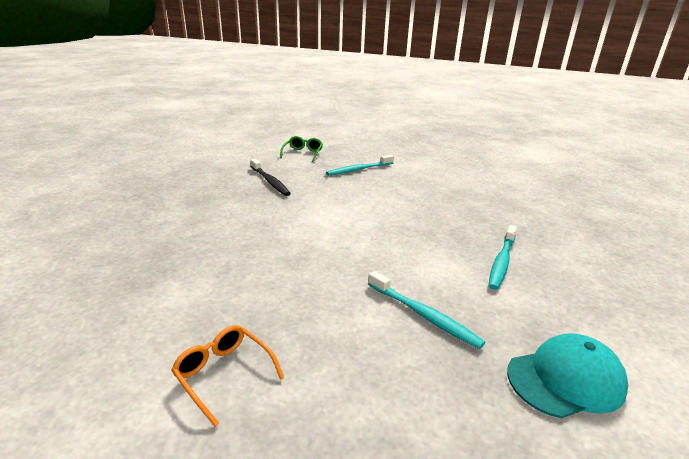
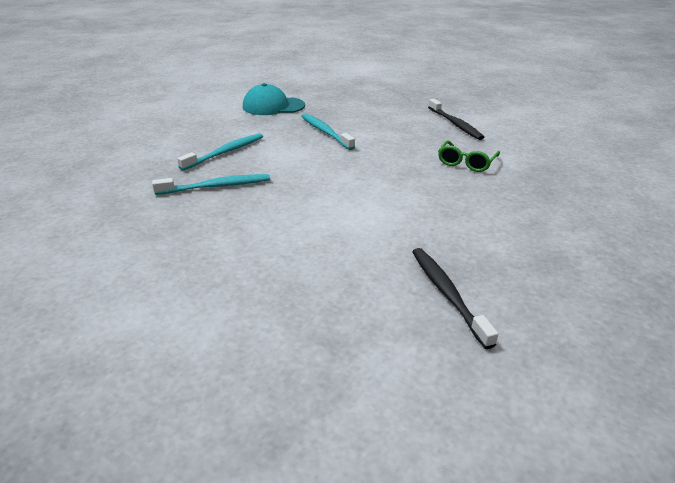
camera: 165 degrees left, 5 degrees up
orange glasses [171,325,284,427] -> black toothbrush [428,99,484,140]
green glasses [280,136,323,162] -> green glasses moved to [438,140,500,172]
turquoise toothbrush [326,155,394,176] -> turquoise toothbrush moved to [152,174,270,195]

